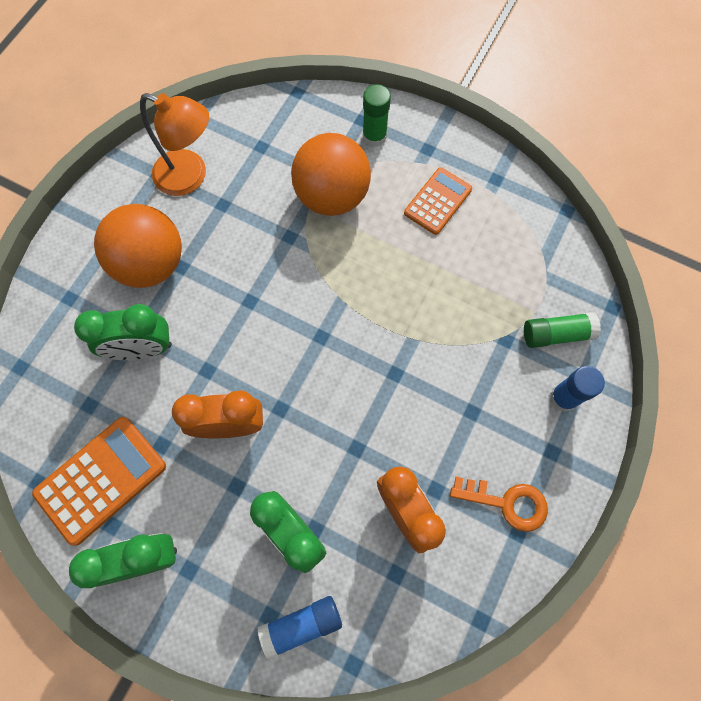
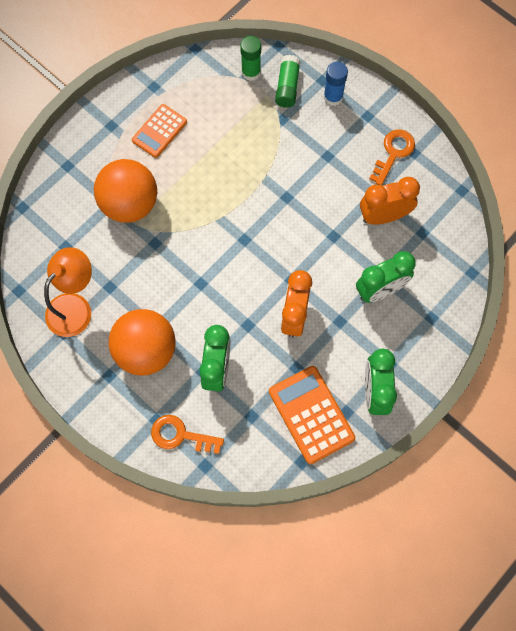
camera: 75 degrees left, 0 degrees up
blue glue stick [258,596,342,660] -> none
green glue stick [363,84,391,147] -> green glue stick moved to [240,36,261,81]
orange calculator [404,167,472,235] -> orange calculator turned 105 degrees counterclockwise [132,104,187,158]
none -> orange key [151,415,224,454]

